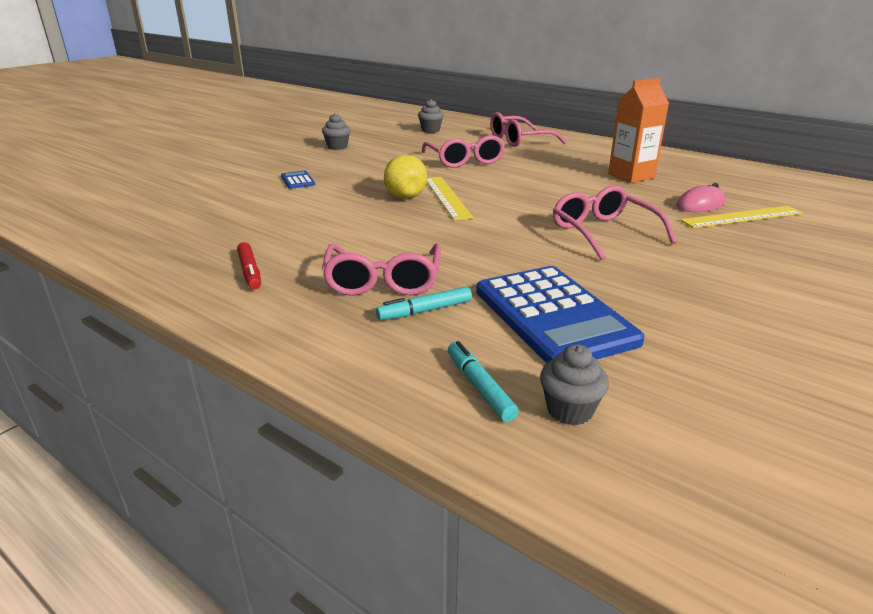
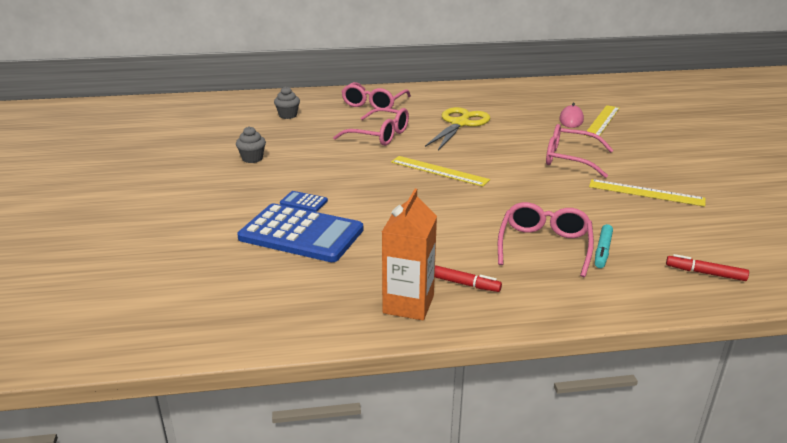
camera: 45 degrees left, 0 degrees up
pink glasses [322,244,441,296] -> pink glasses turned 120 degrees counterclockwise [498,202,594,277]
yellow pear [384,155,427,199] -> none
turquoise marker [448,341,519,422] -> red marker [666,254,749,281]
blue calculator [476,266,645,363] -> blue calculator moved to [237,203,363,262]
grey cupcake [540,344,609,425] -> none
orange carton [608,78,669,183] -> orange carton moved to [382,189,437,321]
none -> yellow scissors [425,107,490,151]
none -> yellow ruler [589,179,705,207]

